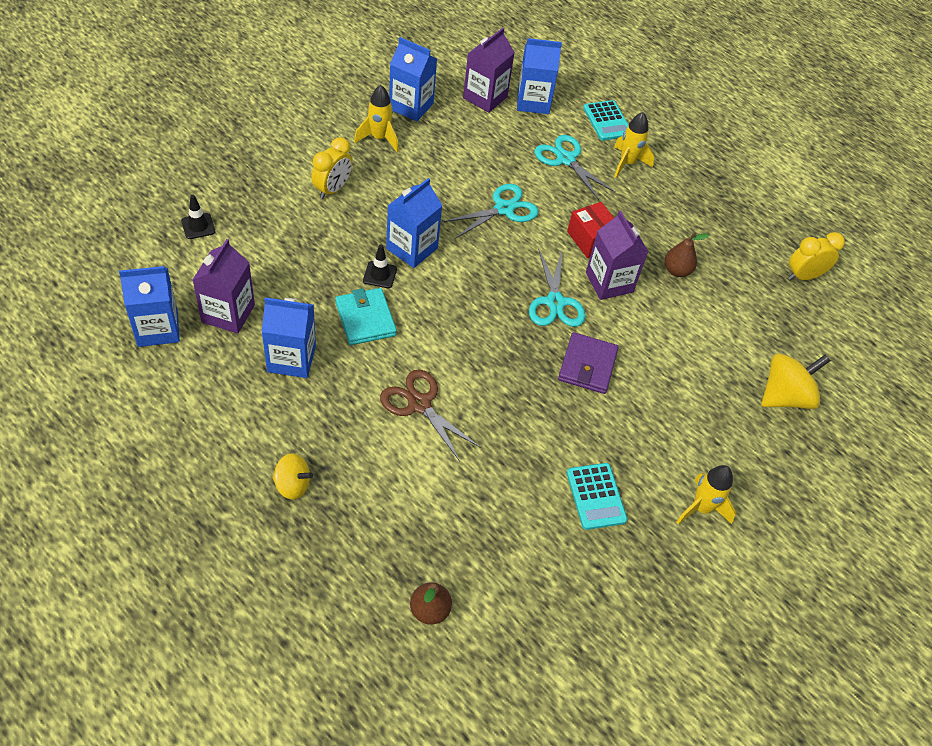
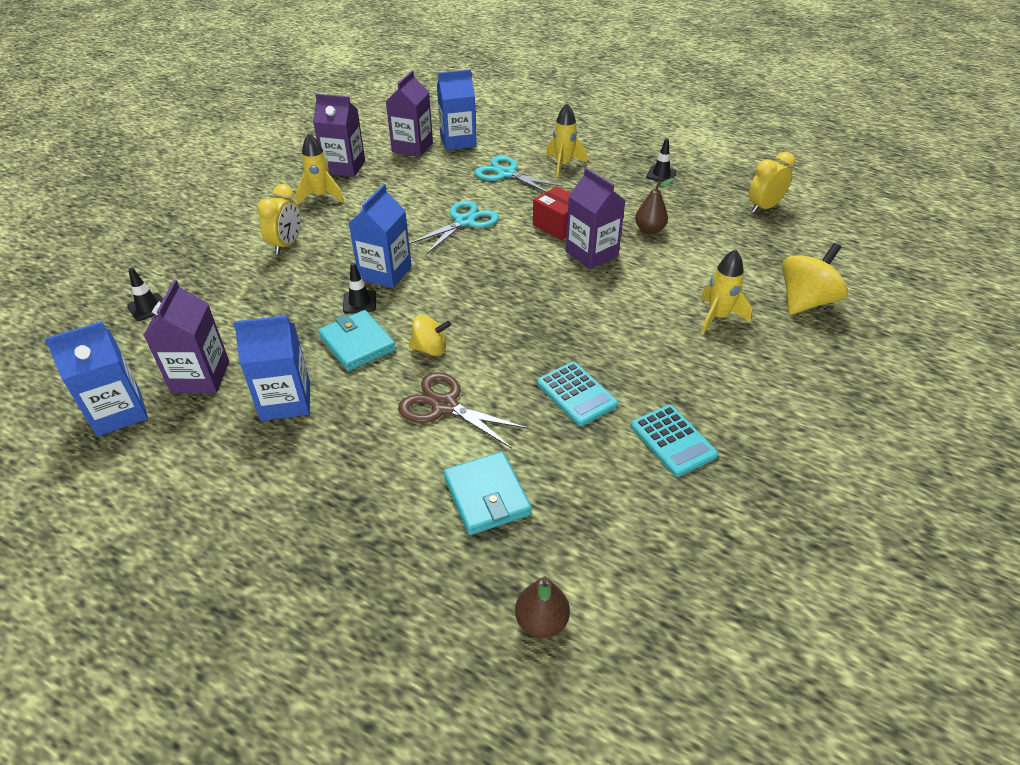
camera: 10 degrees left, 10 degrees down
yellow spinning top [273,453,313,500] -> yellow spinning top moved to [409,315,451,356]
blue carton [389,37,437,122] -> purple carton [313,94,365,177]
turquoise scissors [529,248,585,327] -> none
purple wallet [558,332,619,394] -> none
turquoise calculator [583,100,628,141] -> turquoise calculator moved to [537,362,618,426]
yellow rocket [676,465,736,524] -> yellow rocket moved to [700,249,752,335]
none -> turquoise wallet [444,451,532,535]
none -> black traffic cone [646,138,676,182]

